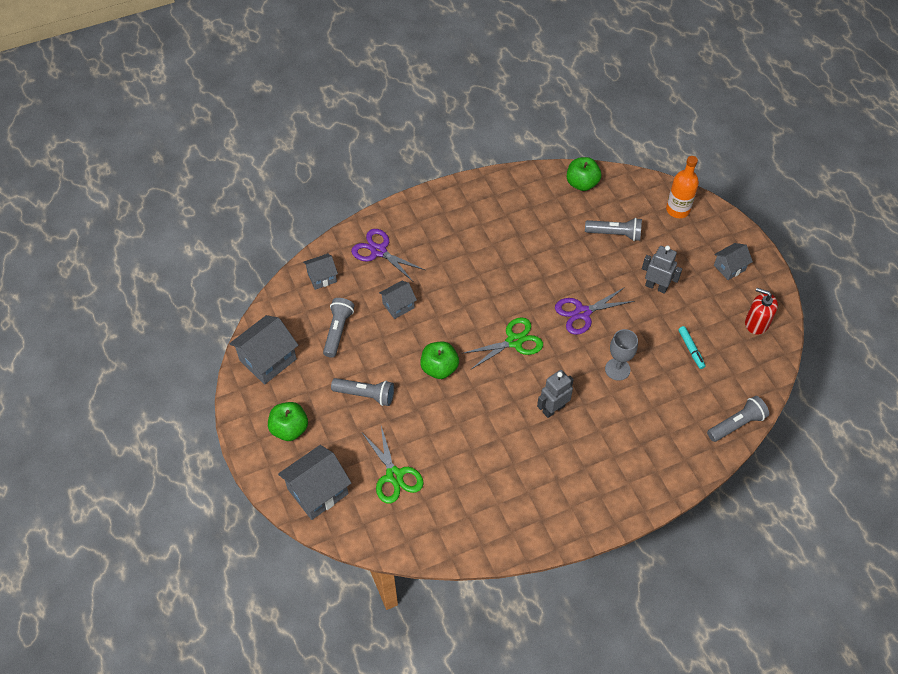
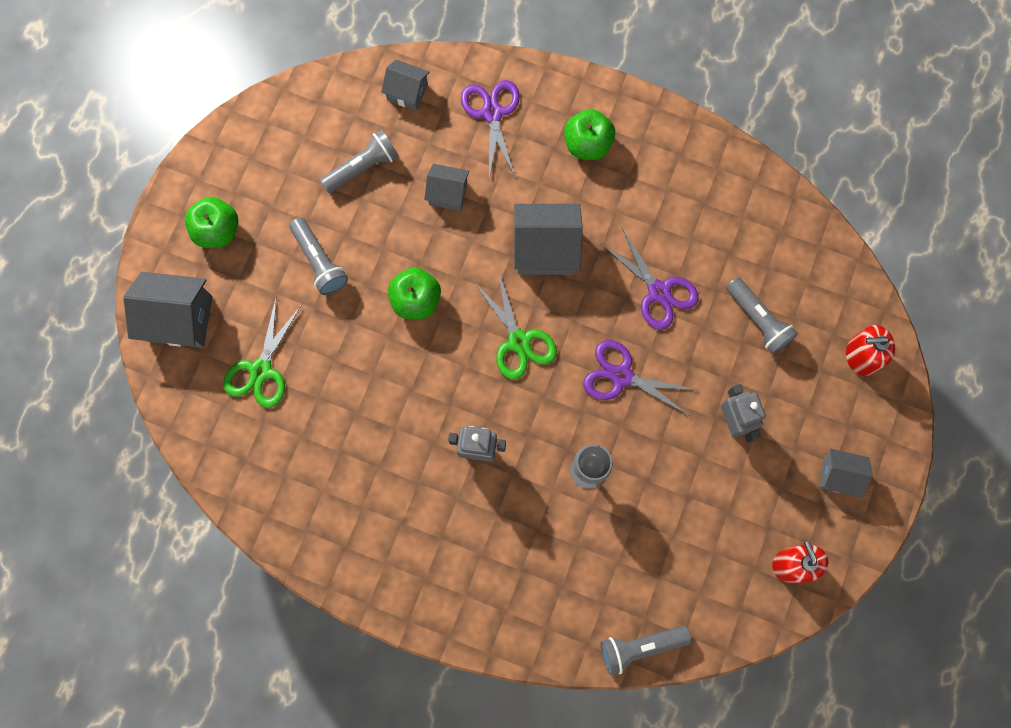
camera: 45 degrees right, 20 degrees up
grey house [229,315,298,385] -> grey house moved to [514,204,583,275]
green scissors [461,317,543,370] -> green scissors turned 45 degrees clockwise [475,271,557,380]
green apple [567,157,601,191] -> green apple moved to [564,109,615,160]
orange bottle [666,156,699,218] -> red soap dispenser [846,325,895,376]
turquoise marker [678,326,705,369] -> none
grey flashlight [707,396,769,442] -> grey flashlight turned 150 degrees clockwise [600,626,691,675]
none -> purple scissors [601,228,699,330]

